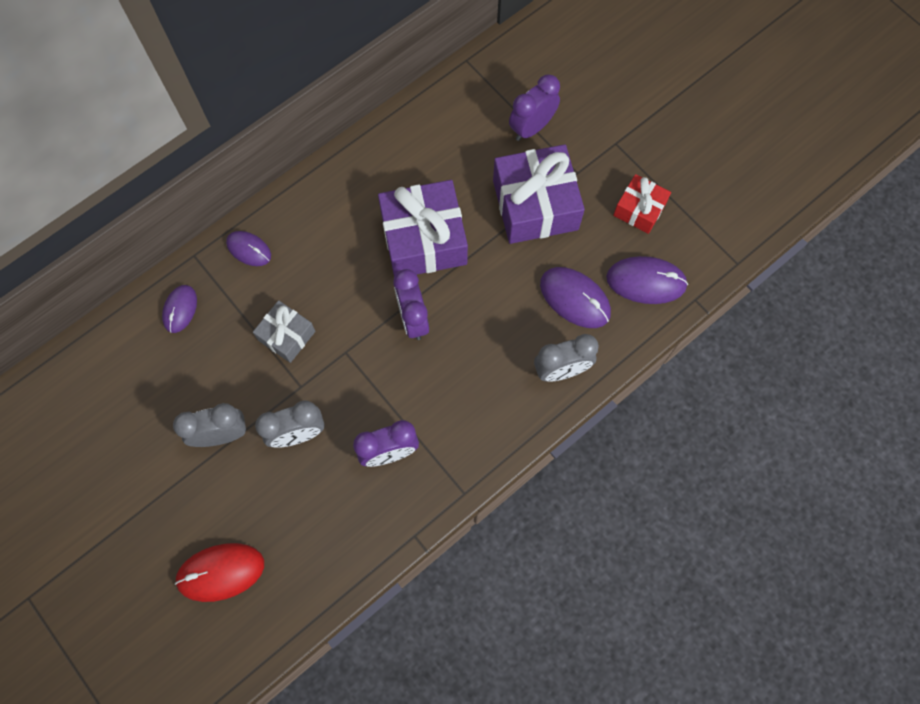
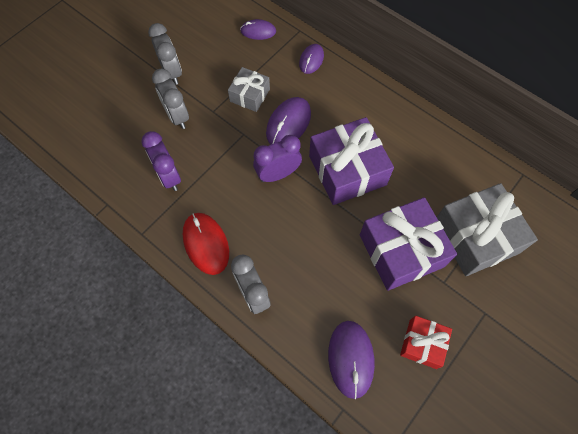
camera: 80 degrees right, 5 degrees down
red mouse [175,543,264,602] -> red mouse moved to [183,213,229,275]
purple clock [509,74,560,141] -> grey gift [437,183,538,276]
purple mouse [540,267,611,328] -> purple mouse moved to [266,97,311,144]

